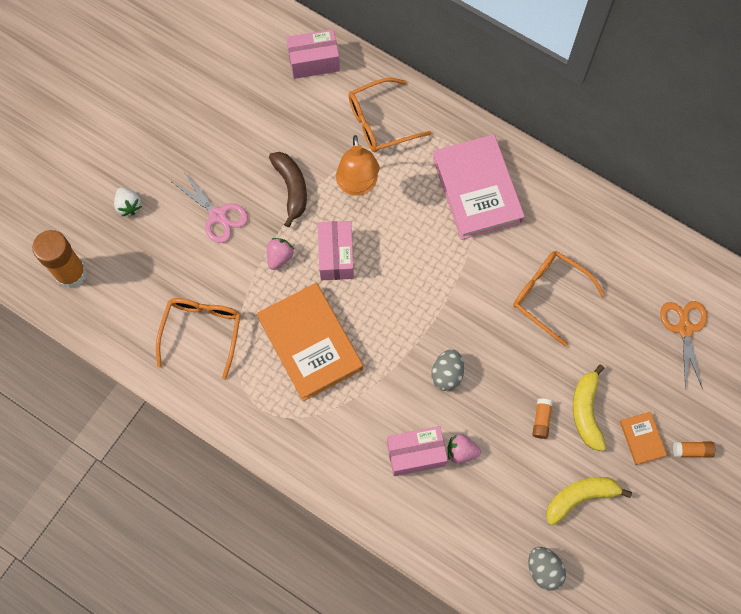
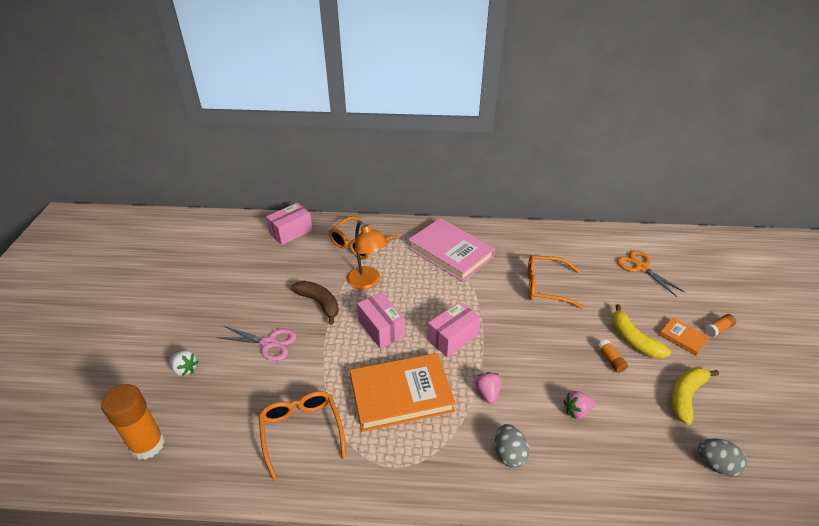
camera: 30 degrees left, 30 degrees down
orange book [257,283,363,401] -> orange book turned 45 degrees counterclockwise [350,353,456,432]
pink strawberry [267,238,294,270] -> pink strawberry moved to [475,372,502,404]
pink box [387,426,448,476] -> pink box moved to [427,302,481,357]
grey egg [431,349,464,391] -> grey egg moved to [495,424,530,468]

